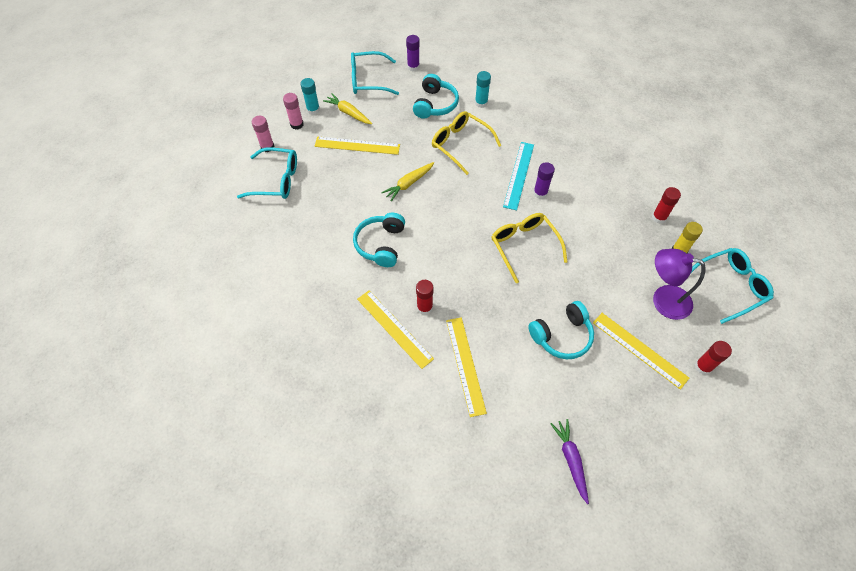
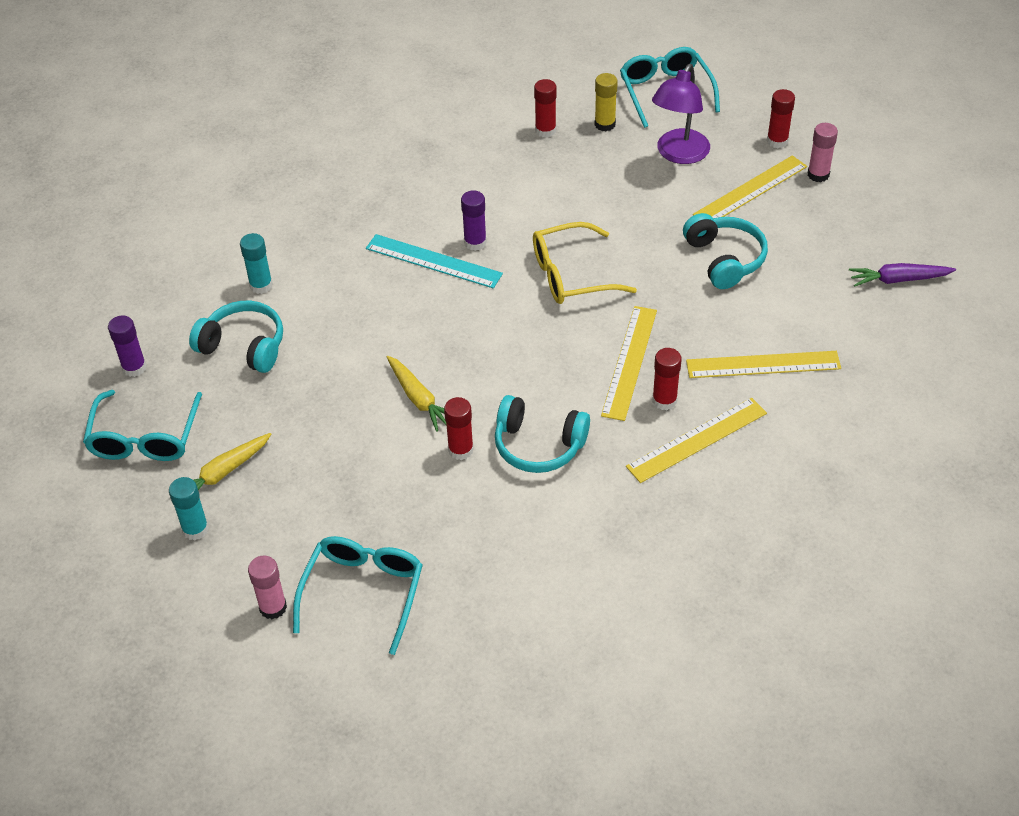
camera: 80 degrees left, 10 degrees down
pink glue stick [283,93,304,130] -> pink glue stick moved to [808,123,838,182]
yellow ruler [314,136,400,155] -> yellow ruler moved to [601,306,657,421]
yellow glasses [432,111,501,175] -> none
none -> red glue stick [444,397,474,460]

